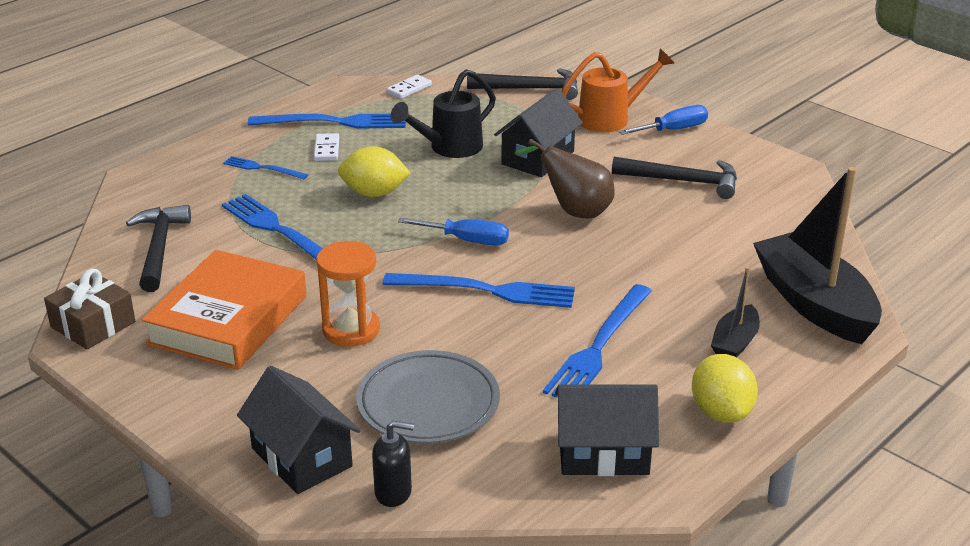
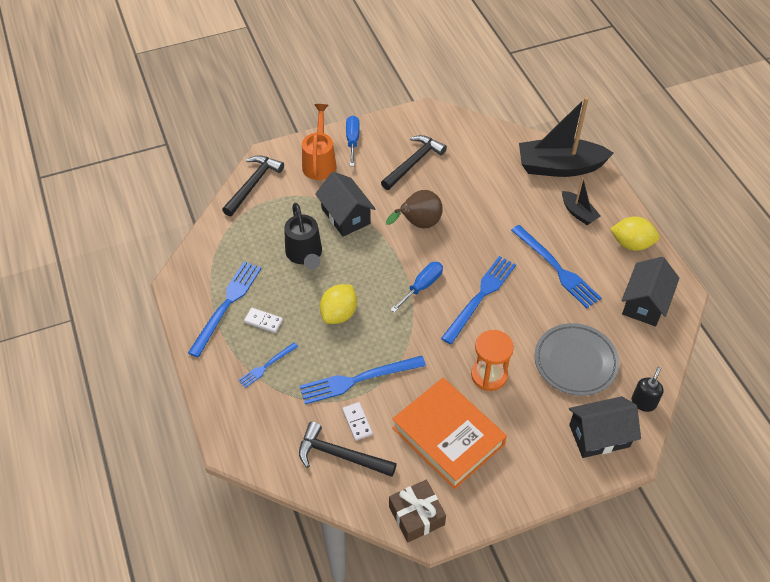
camera: 65 degrees left, 20 degrees up
white domino [386,75,432,99] -> white domino moved to [342,402,373,441]

